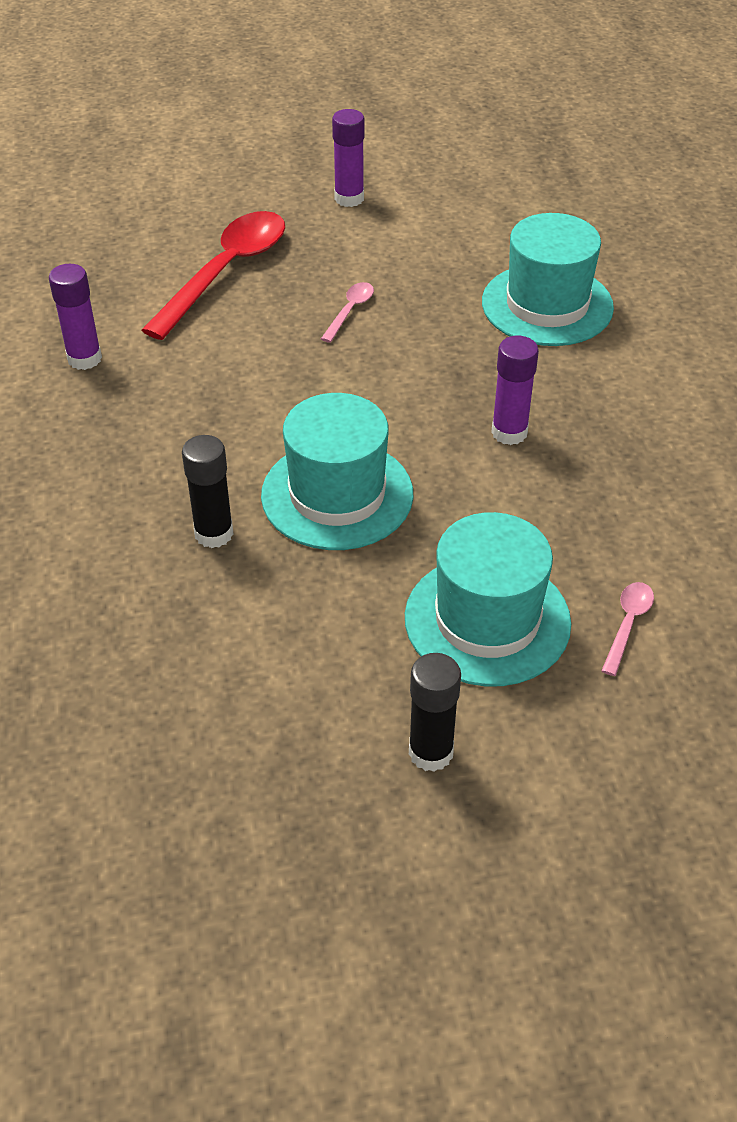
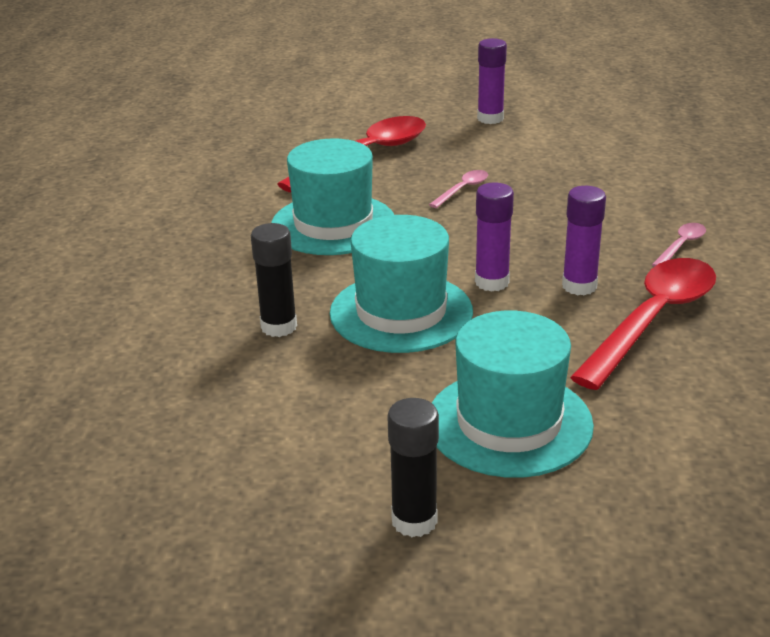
camera: 15 degrees right, 15 degrees down
purple glue stick [49,264,102,370] -> purple glue stick moved to [475,183,514,292]
turquoise hat [482,213,614,346] -> turquoise hat moved to [271,138,394,255]
pink spoon [601,582,654,676] -> pink spoon moved to [652,223,706,267]
none -> red spoon [570,258,716,390]

